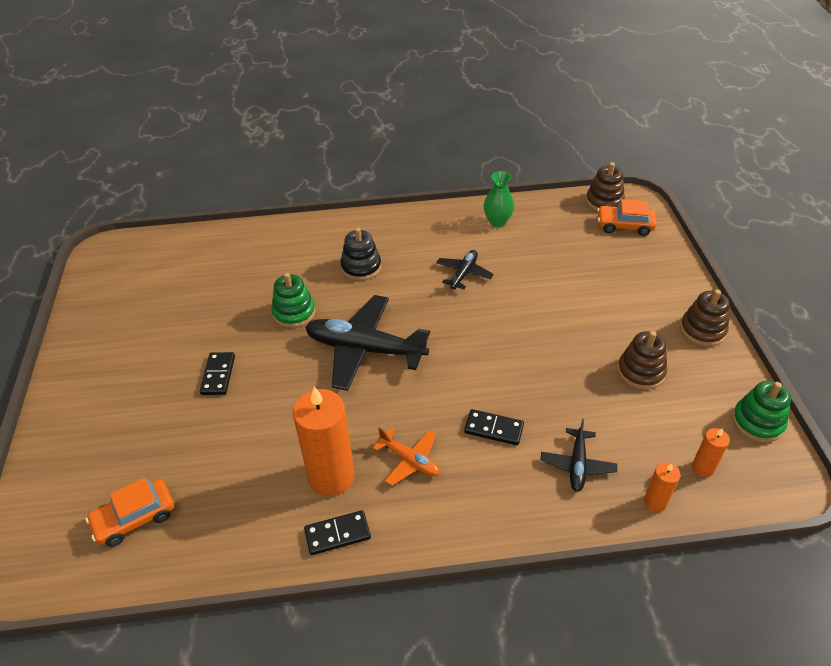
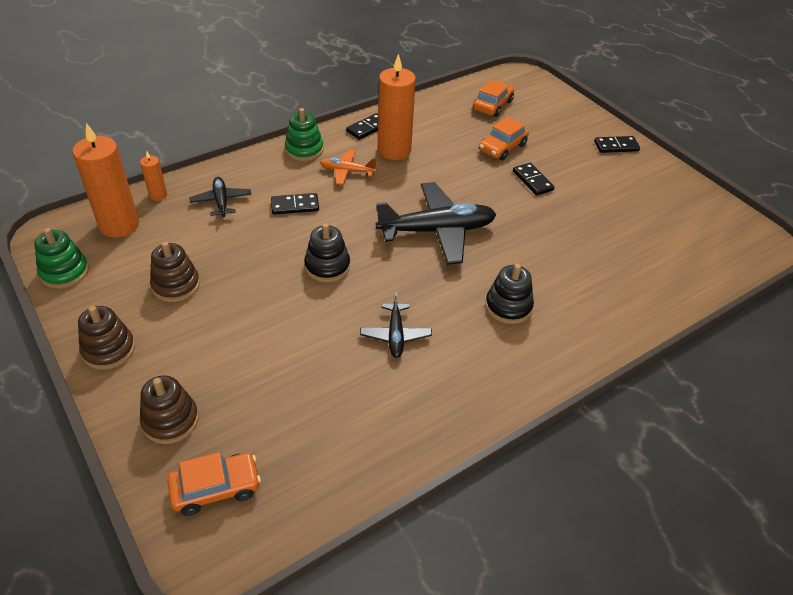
camera: 150 degrees right, 0 degrees up
green stacking toy [271,273,316,328] -> green stacking toy moved to [285,108,323,161]
green vase [484,171,514,227] -> none
brown stacking toy [586,162,625,211] -> brown stacking toy moved to [140,376,199,444]
orange candle [692,428,730,477] -> orange candle [72,123,139,238], size x2.10
none -> black stacking toy [304,223,350,282]
none -> orange car [479,117,529,161]
none -> black domino [594,136,640,153]

